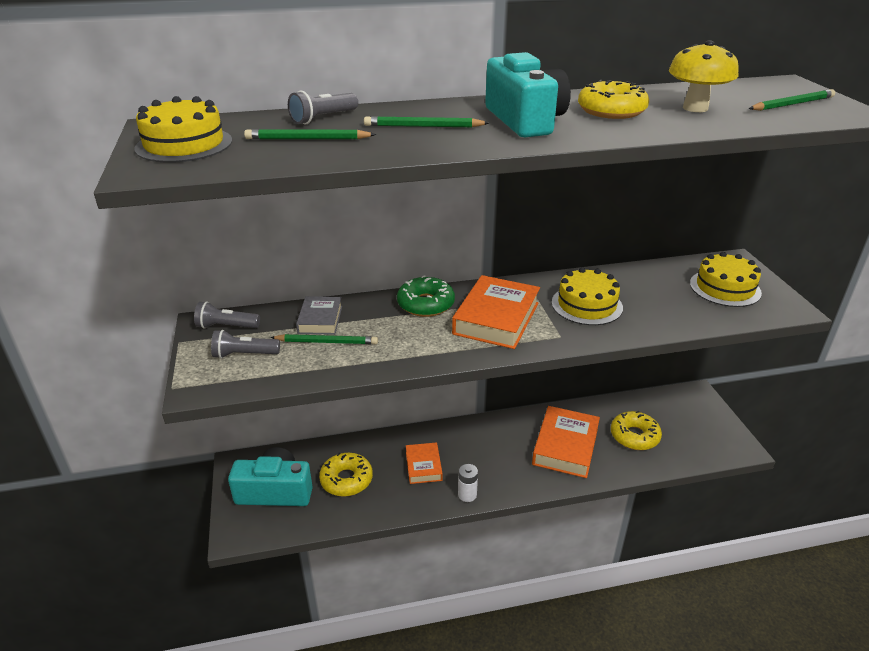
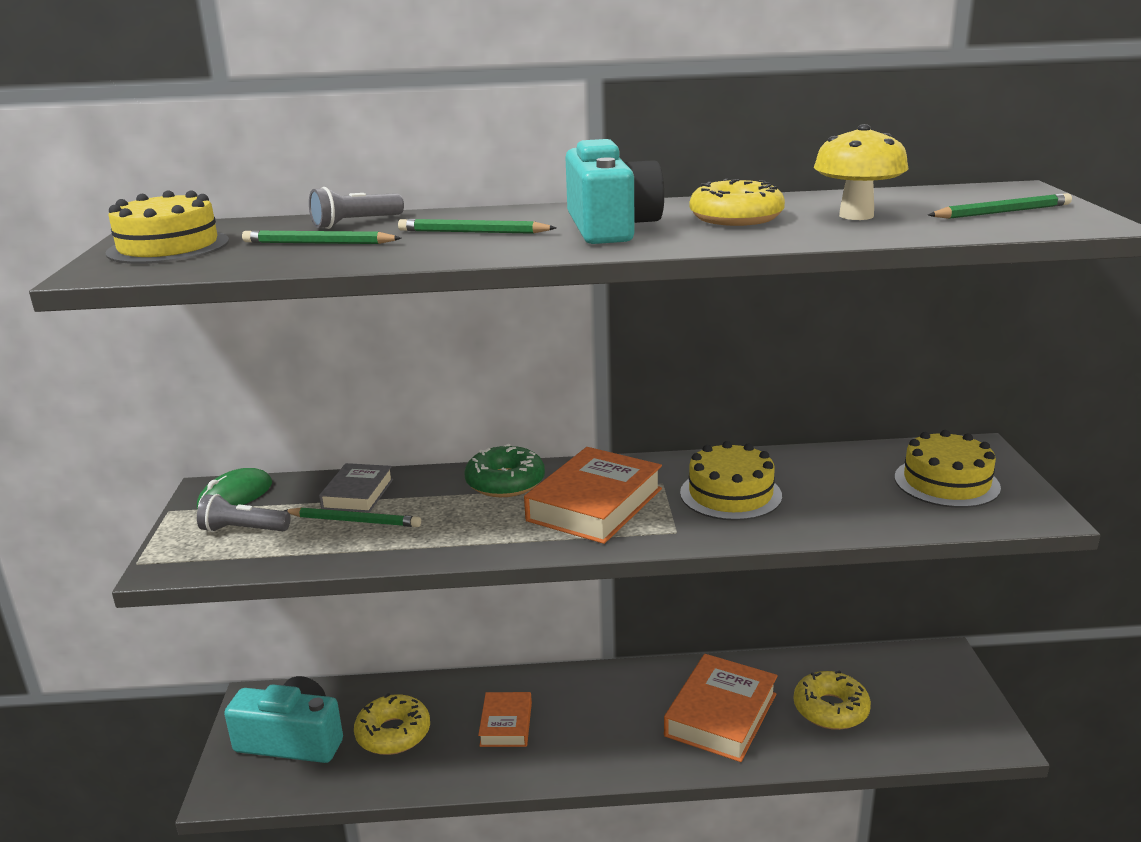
camera: 10 degrees right, 10 degrees down
grey flashlight [194,301,260,328] -> green mouse [197,468,272,509]
white battery [458,464,478,502] -> none

